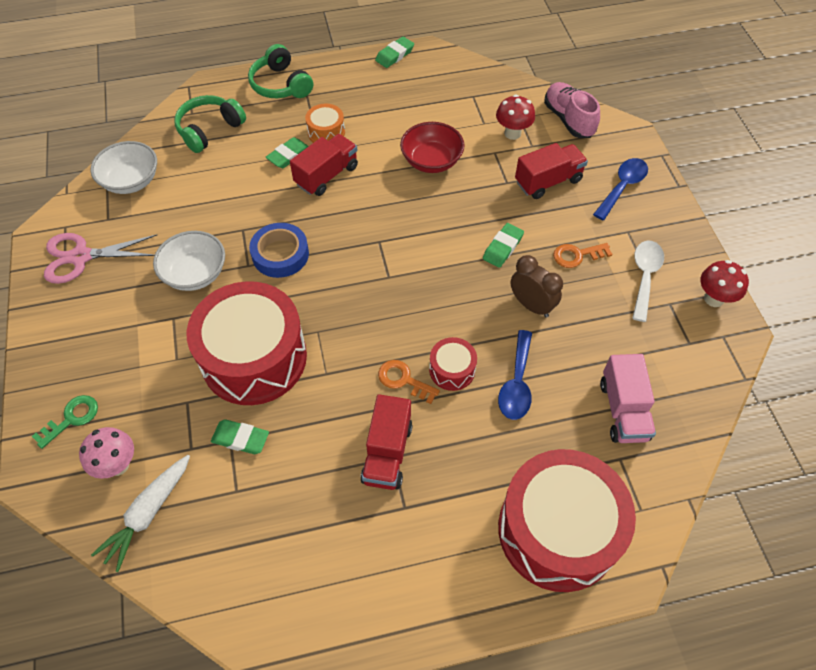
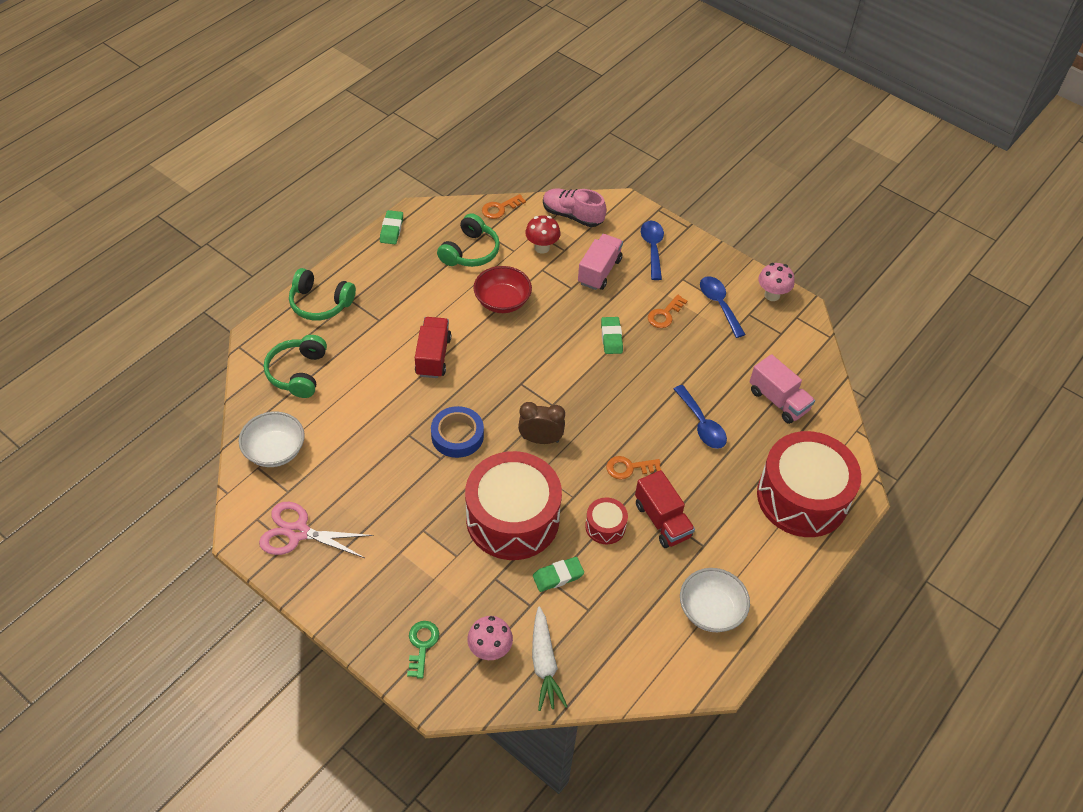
camera: 40 degrees left, 5 degrees down
pink scissors [44,233,157,284] -> pink scissors turned 60 degrees clockwise [259,502,374,558]
white bowl [153,231,225,291] -> white bowl moved to [680,568,750,632]
green eraser [266,137,309,168] -> none
orange drum [305,104,345,143] -> none
red drum [429,337,477,391] -> red drum moved to [585,497,628,544]
brown clock [511,255,563,318] -> brown clock moved to [518,402,565,444]
red truck [515,143,588,199] -> pink truck [578,234,623,290]
white spoon [632,241,664,322] -> blue spoon [700,276,746,338]
red mushroom [700,260,749,307] -> pink mushroom [758,263,795,301]
none -> green headphones [437,213,500,267]
none -> orange key [482,194,526,219]

